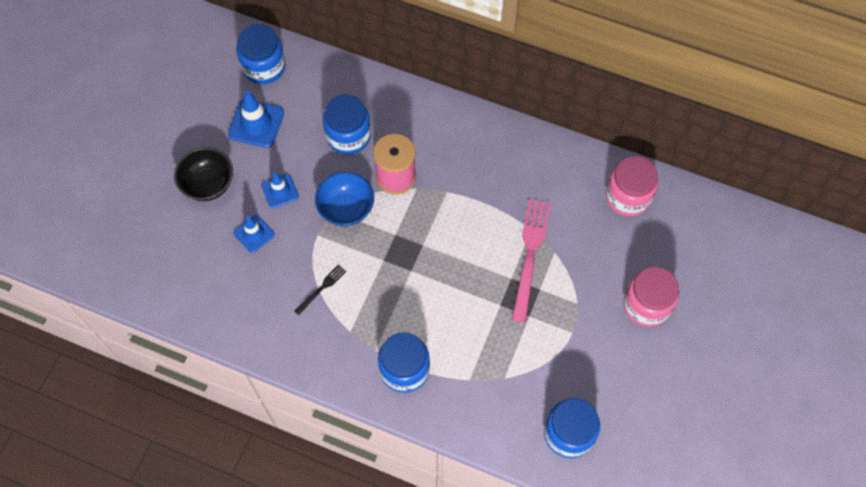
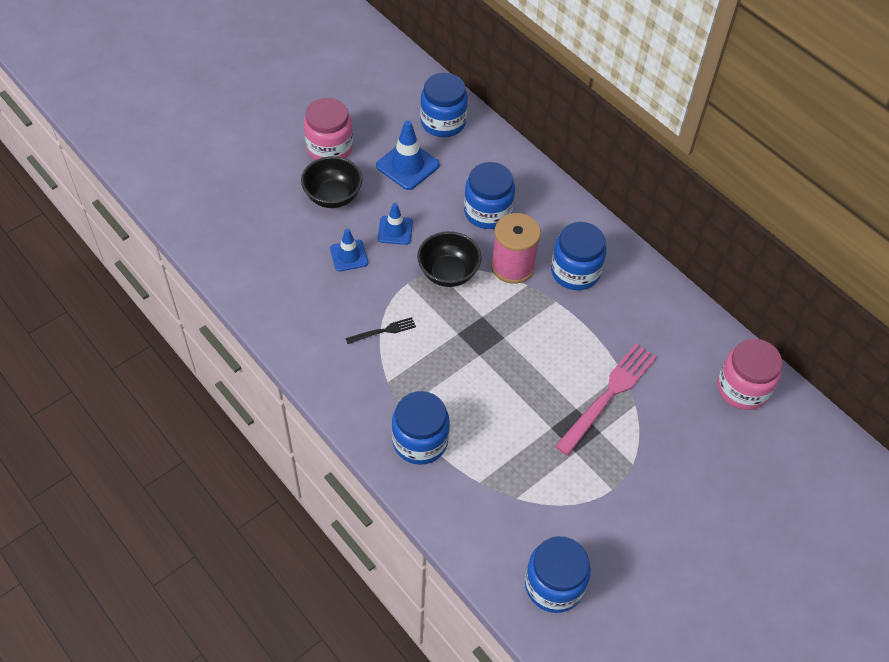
camera: 25 degrees right, 10 degrees down
blue bowl [315,172,374,226] -> black bowl [417,231,482,287]
pink jar [623,267,679,327] -> pink jar moved to [304,98,353,160]
none -> blue jar [551,222,606,290]

